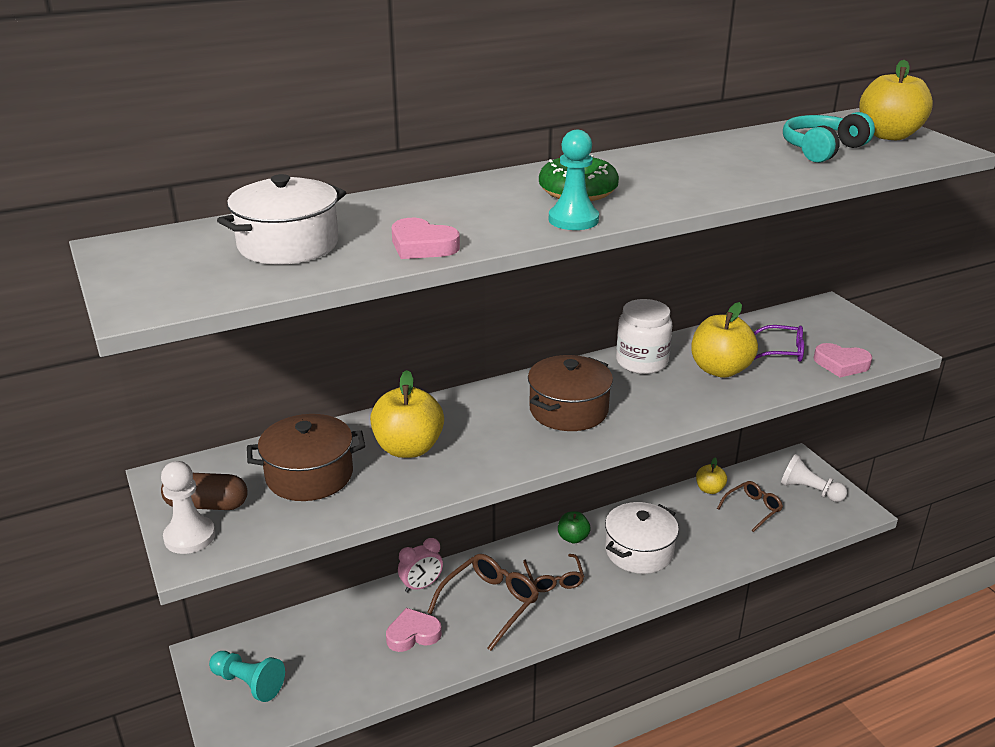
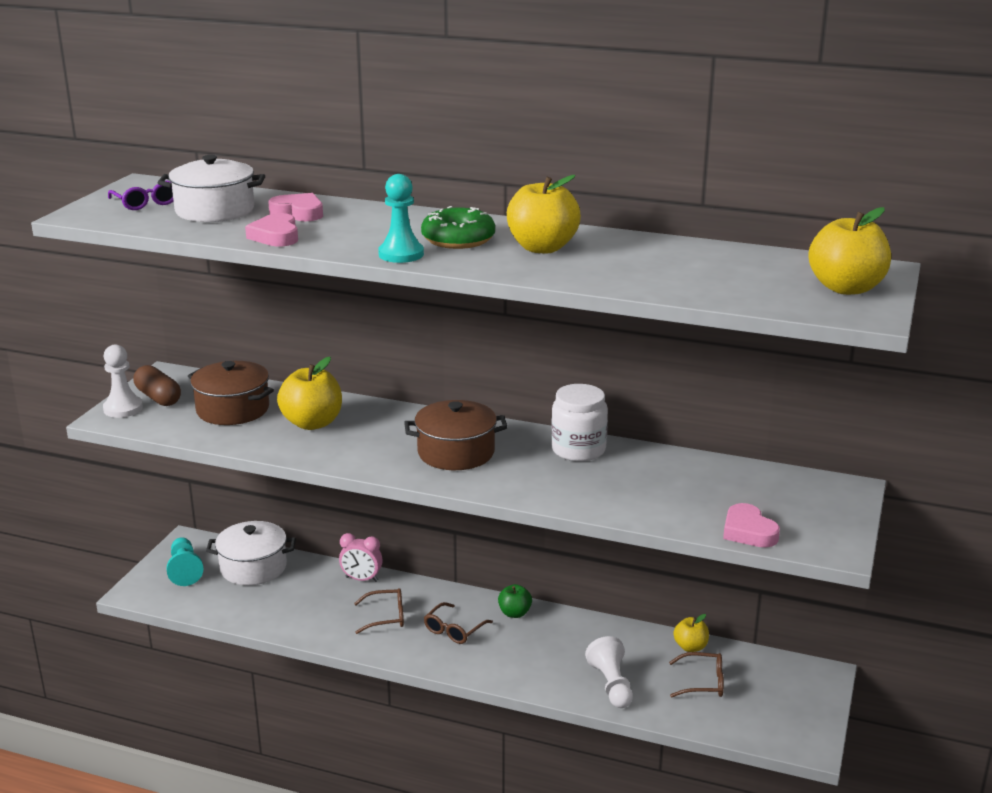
camera: 45 degrees right, 5 degrees down
pink heart [386,608,442,652] -> pink heart moved to [268,193,323,221]
brown glasses [427,554,539,651] -> brown glasses [354,588,404,634], size x0.64
white pot [605,502,679,574] -> white pot moved to [206,521,296,585]
yellow apple [691,302,758,378] -> yellow apple moved to [507,175,581,253]
purple glasses [754,325,804,362] -> purple glasses moved to [108,181,173,210]
white pawn [781,454,847,502] -> white pawn moved to [585,636,633,708]
turquoise headphones [783,112,875,163] -> none

